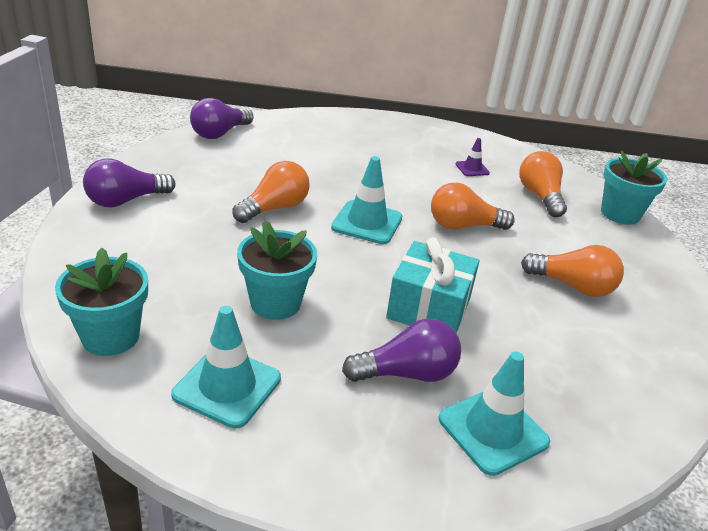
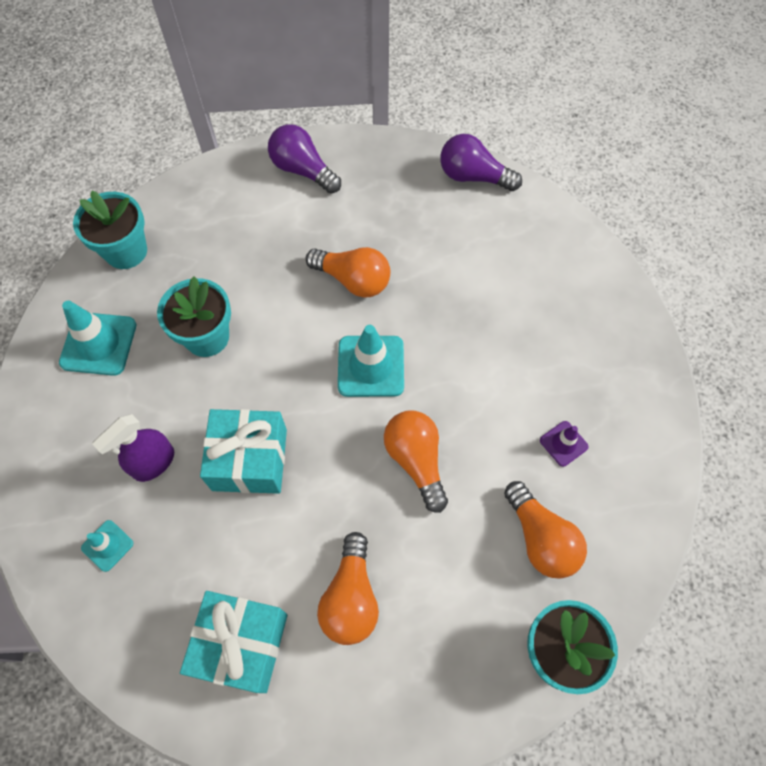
camera: 75 degrees right, 30 degrees up
purple light bulb [342,318,461,382] -> purple spray bottle [92,414,174,482]
turquoise traffic cone [438,352,550,476] -> turquoise traffic cone [81,520,134,572], size x0.54
orange light bulb [519,151,567,217] -> orange light bulb turned 90 degrees clockwise [504,481,587,579]
none -> turquoise gift [180,591,287,693]

